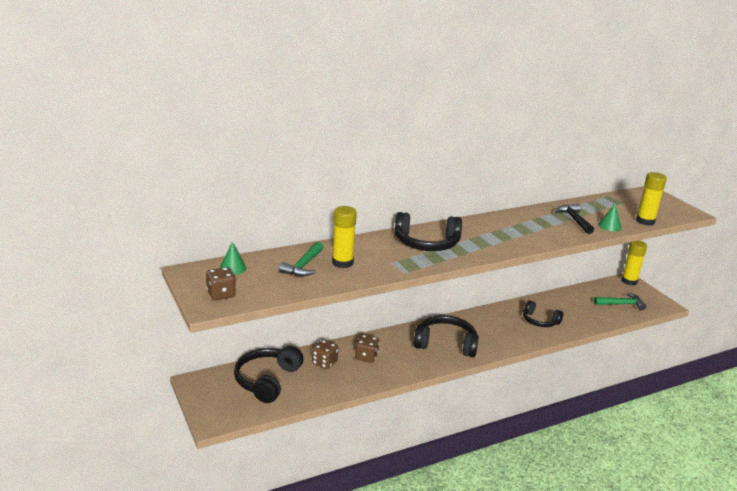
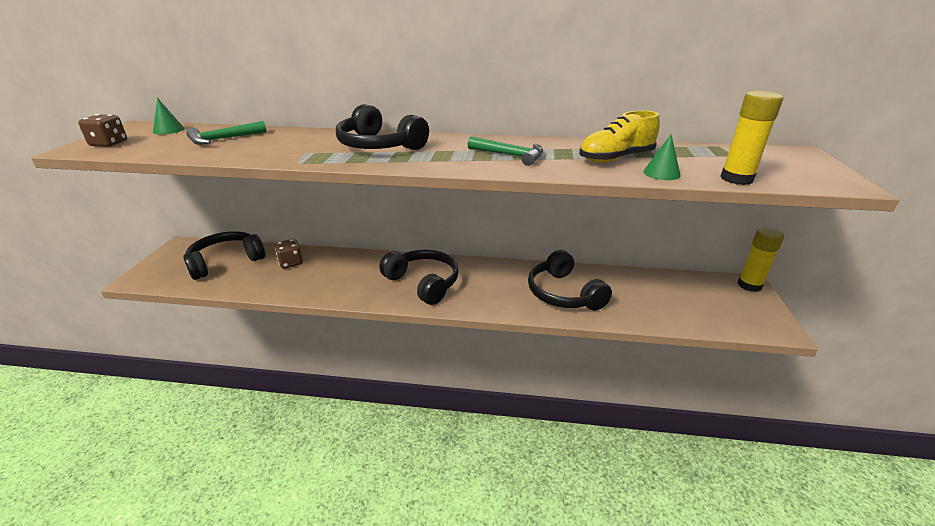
camera: 35 degrees right, 5 degrees up
yellow glue stick [332,206,357,268] -> none
brown dice [355,334,379,363] -> none
black headphones [523,300,563,327] -> black headphones [528,250,612,311], size x1.56
black hammer [555,204,594,234] -> yellow shoe [579,110,660,163]
green hammer [594,293,646,310] -> green hammer moved to [468,136,543,166]

